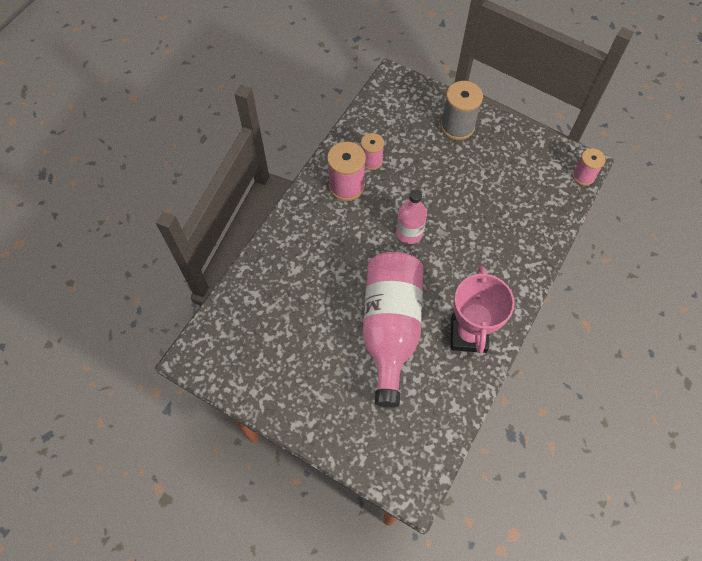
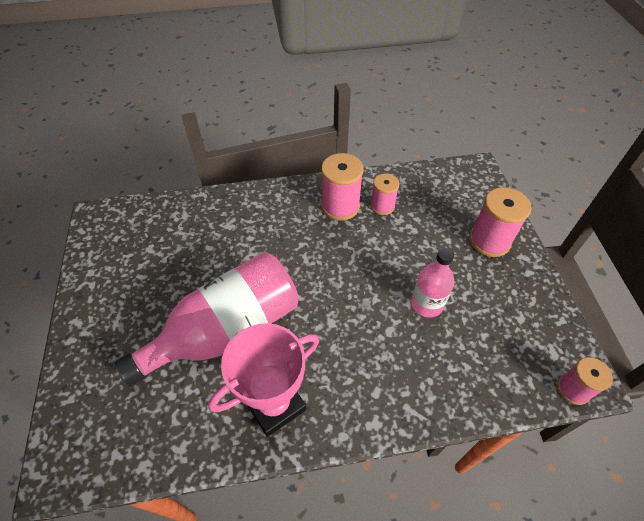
camera: 50 degrees right, 10 degrees down
pink bottle [396,190,427,244] -> pink bottle moved to [411,248,454,318]
grey spool [441,81,483,140] -> pink spool [469,187,531,257]

